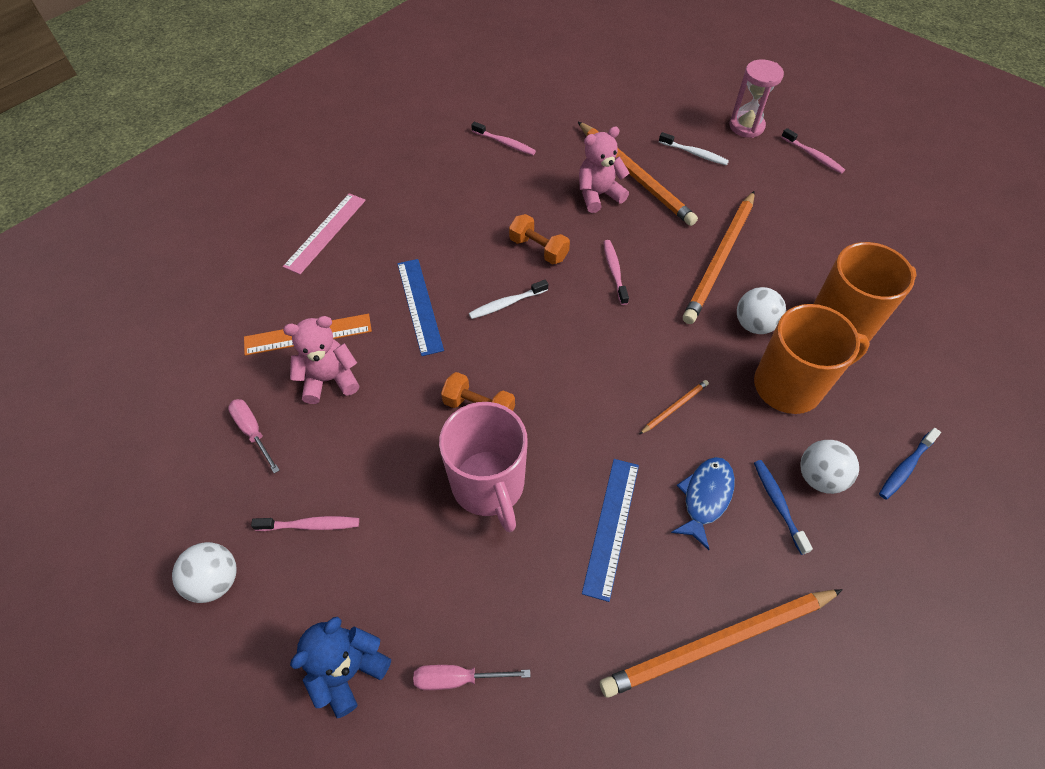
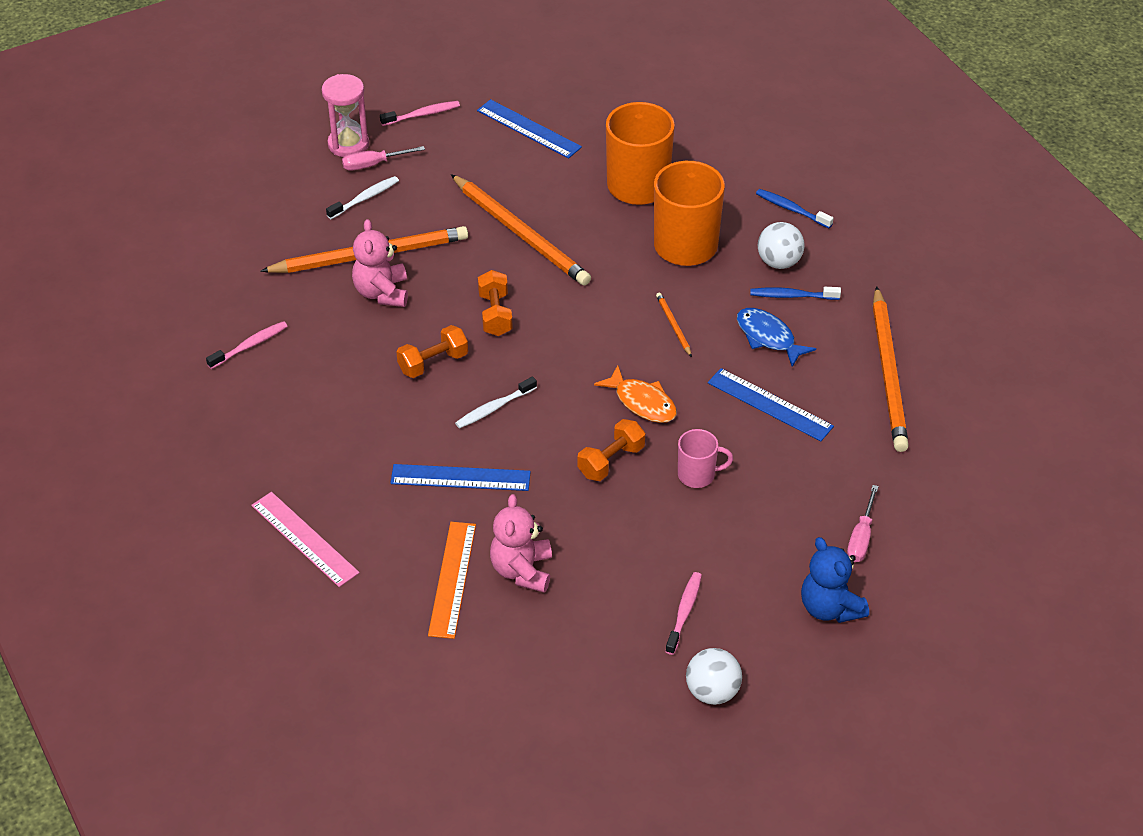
camera: 70 degrees left, 10 degrees down
pink screwdriver [228,399,280,474] -> pink screwdriver moved to [342,146,425,171]
pink mug [439,402,528,532] -> pink mug [678,429,733,488], size x0.52
white toothbrush [469,280,548,319] -> white toothbrush turned 60 degrees clockwise [455,377,537,428]
pink toothbrush [603,240,629,305] -> orange dumbbell [478,270,513,336]
white ball [737,287,786,334] -> none
blue toothbrush [879,428,941,499] -> blue toothbrush turned 150 degrees clockwise [756,189,833,228]
none -> blue ruler [477,99,582,159]
none -> orange fish [594,365,677,423]

